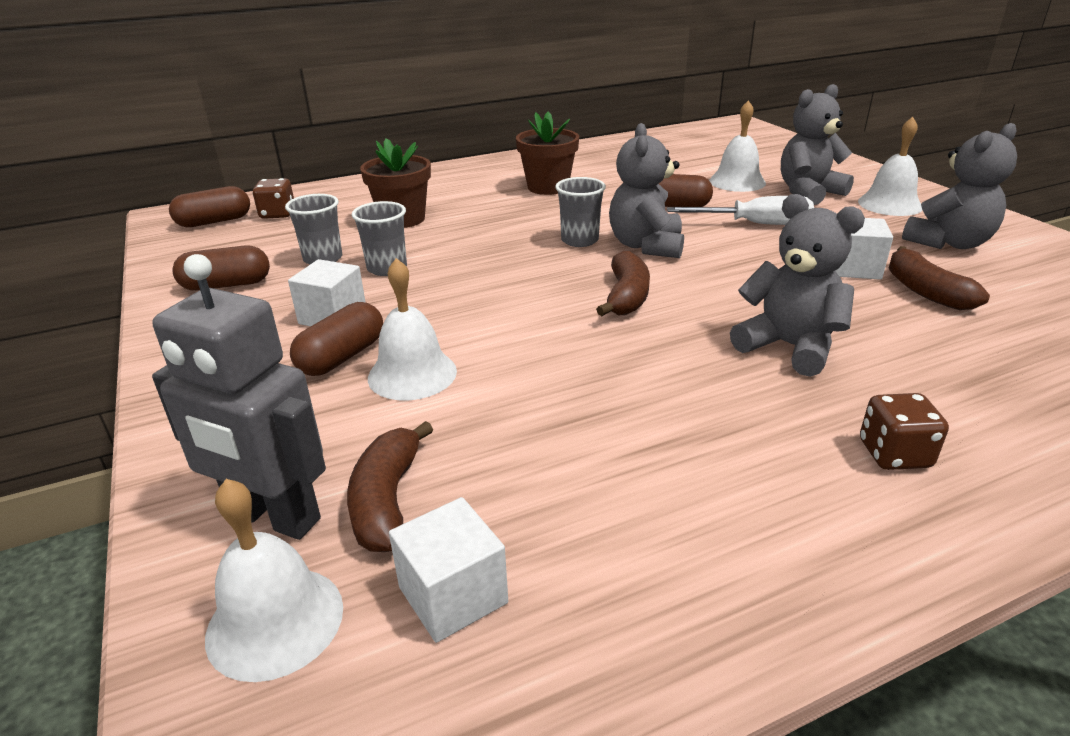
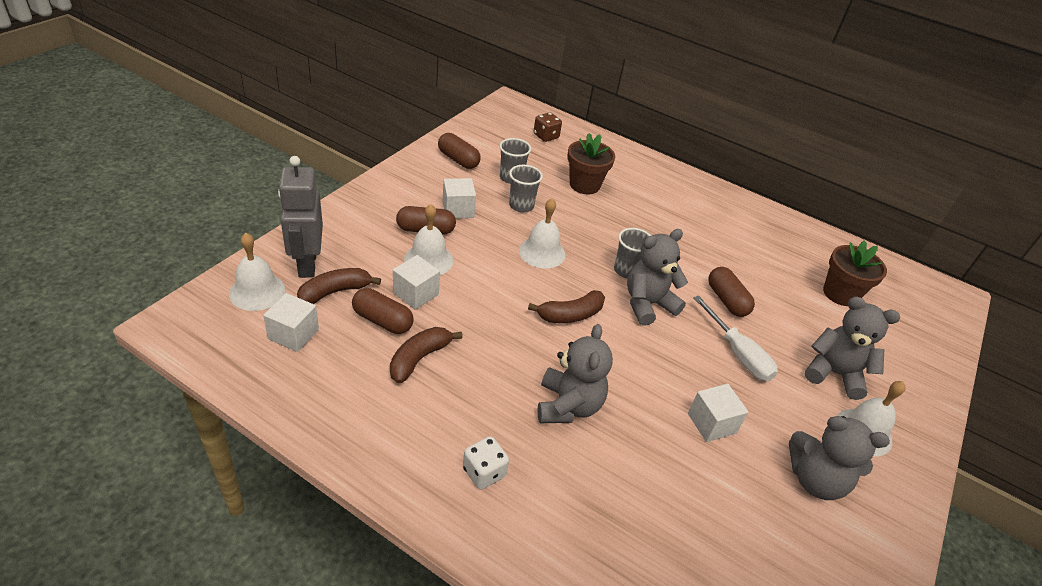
camera: 50 degrees right, 10 degrees up
brown capsule [169,186,250,227] -> brown capsule moved to [352,288,414,334]
brown flower pot [516,112,579,195] -> brown flower pot moved to [823,240,887,306]
white bell [709,100,766,192] -> white bell moved to [519,198,565,268]
brown dice [860,393,949,470] -> white dice [463,436,509,490]
brown banana [888,246,990,310] -> brown banana moved to [390,327,463,383]
none -> white cube [393,255,440,310]

